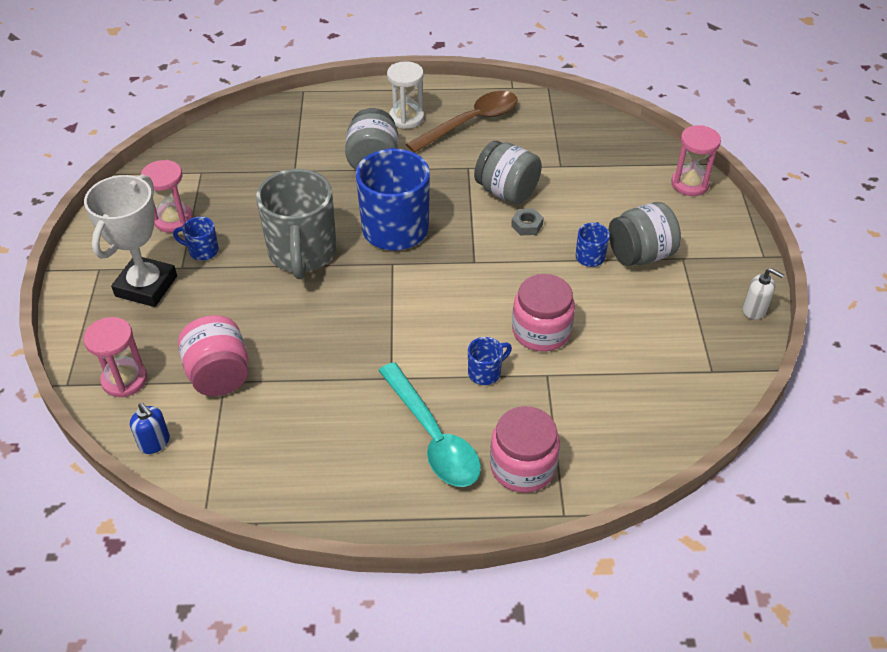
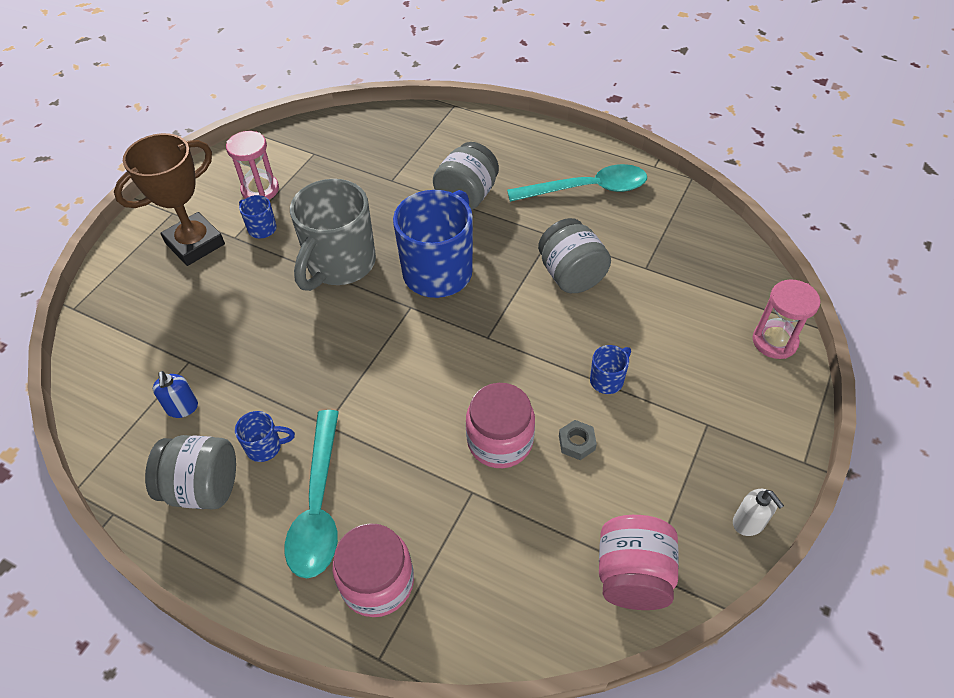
camera: 30 degrees right, 5 degrees up
pink hourglass [83,317,147,397] -> none
white trophy [84,174,177,307] -> brown trophy [114,133,225,266]
blue soap dispenser [130,403,170,454] -> blue soap dispenser moved to [153,371,198,418]
pink jar [178,315,248,396] -> pink jar moved to [599,515,679,610]
white hourglass [387,61,424,129] -> none
brown spoon [406,91,518,153] -> turquoise spoon [507,164,647,202]
blue mug [468,337,512,385] -> blue mug moved to [235,411,295,462]
grey nut [511,209,544,235] -> grey nut moved to [559,420,597,460]
grey jar [608,202,681,266] -> grey jar moved to [145,435,236,509]

